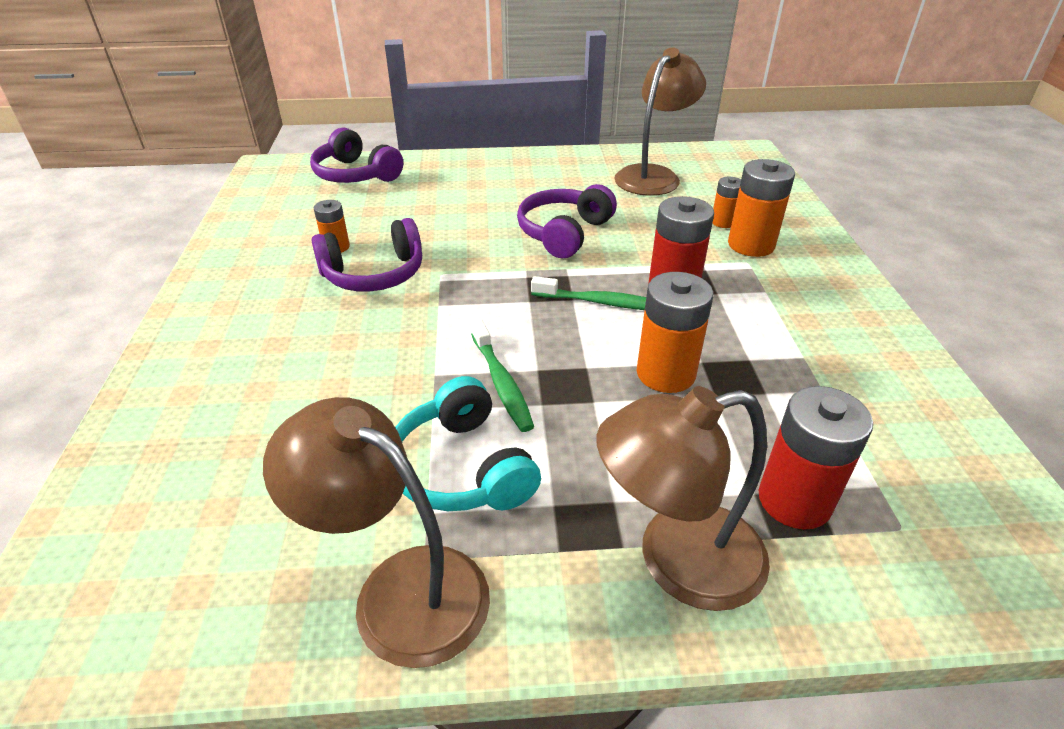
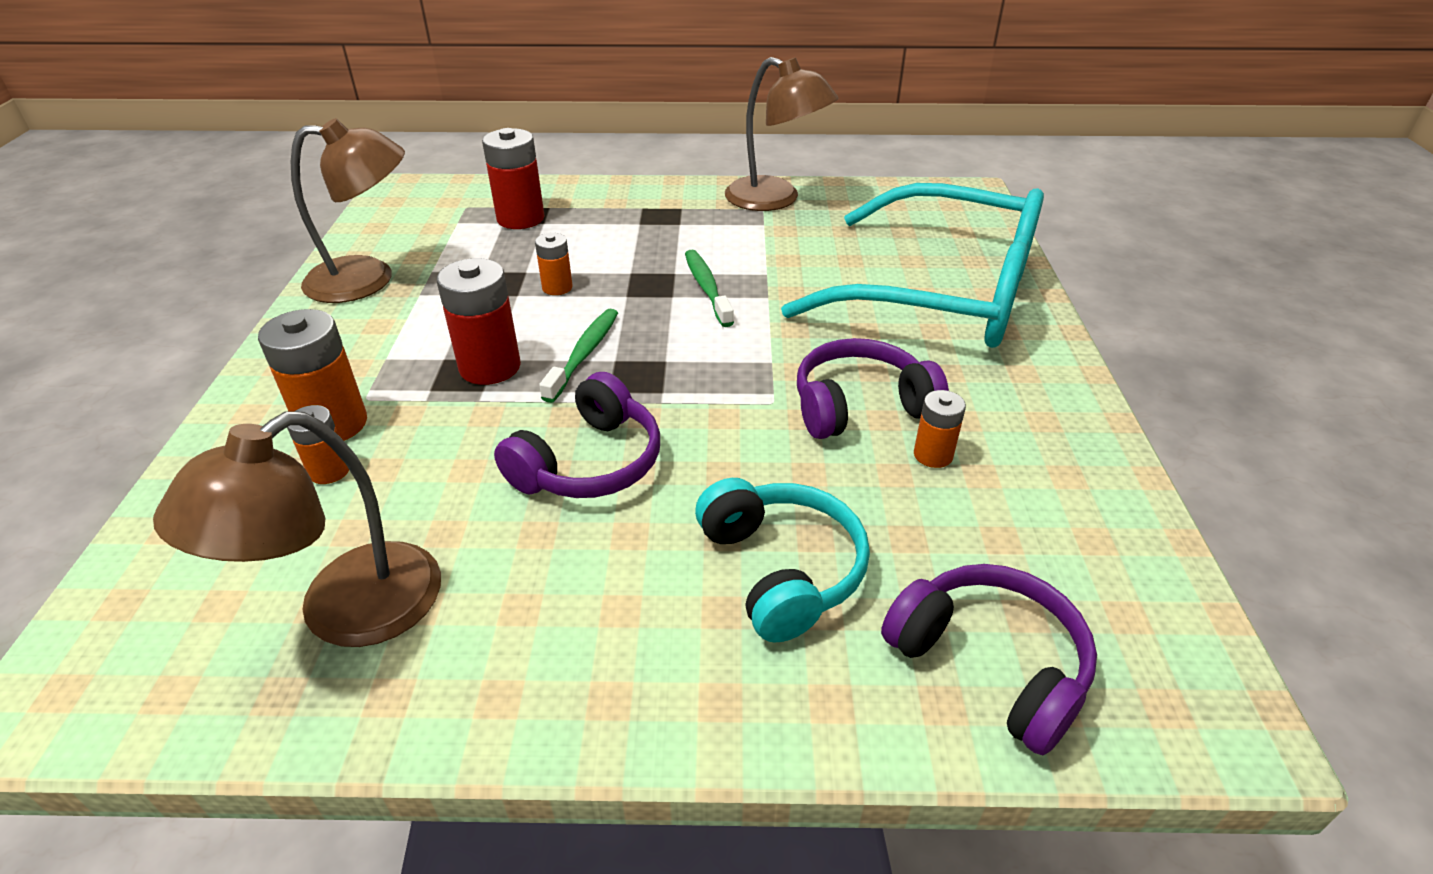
camera: 175 degrees left, 0 degrees up
turquoise headphones [395,376,541,511] -> turquoise headphones moved to [695,478,870,643]
green toothbrush [531,276,646,310] -> green toothbrush turned 90 degrees clockwise [539,309,618,403]
brown lamp [596,386,770,611] -> brown lamp moved to [290,118,405,303]
orange battery [637,272,713,393] -> orange battery [535,233,573,295], size x0.57
none -> turquoise glasses [781,183,1044,348]

